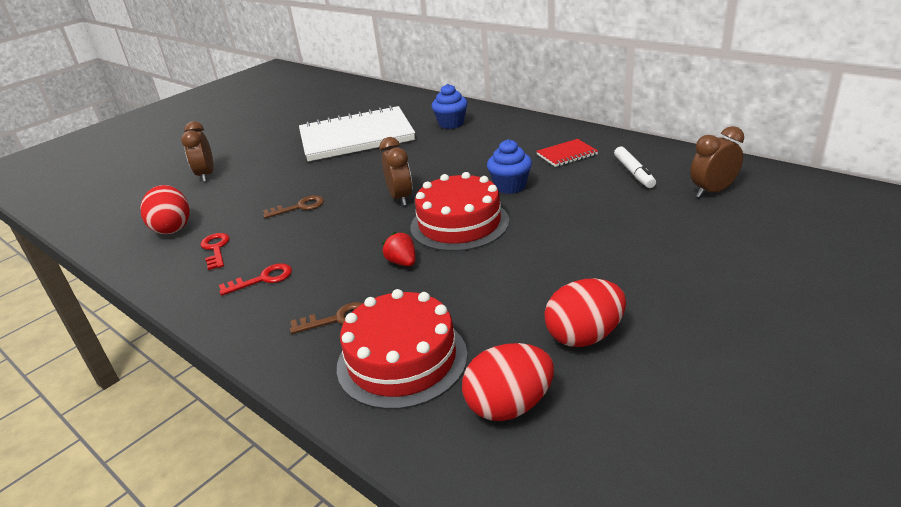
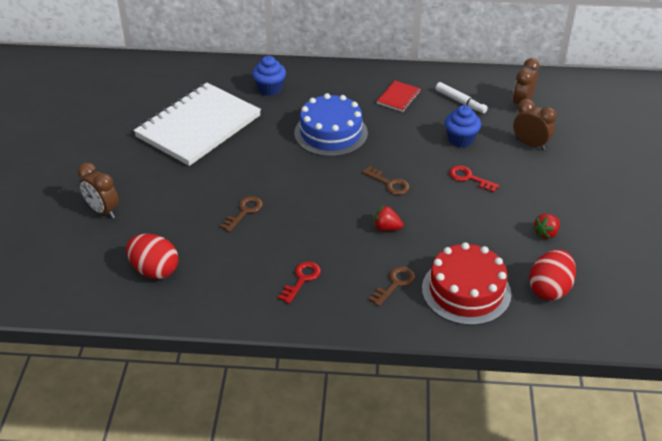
camera: 40 degrees left, 10 degrees up
red key [200,233,230,270] -> red key moved to [449,165,500,193]
brown clock [379,137,412,206] -> brown clock moved to [513,99,557,150]
red cake [411,172,509,251] -> brown key [362,166,409,195]
blue cupcake [487,139,532,194] -> blue cupcake moved to [445,105,481,147]
red egg [544,278,626,347] -> red strawberry [532,214,560,239]
none -> blue cake [294,93,368,157]

